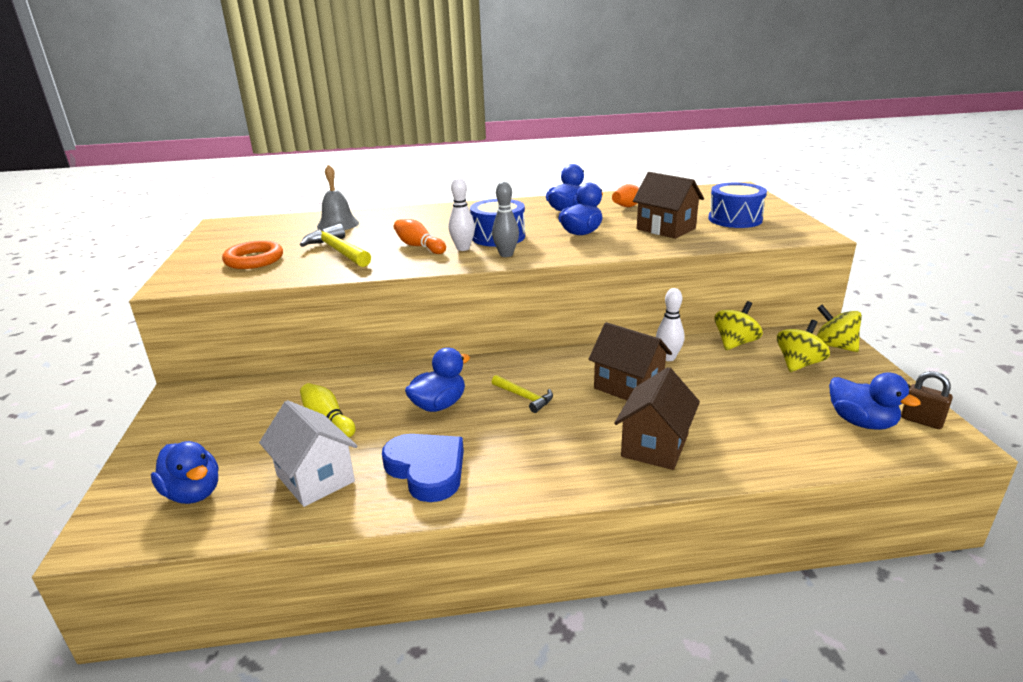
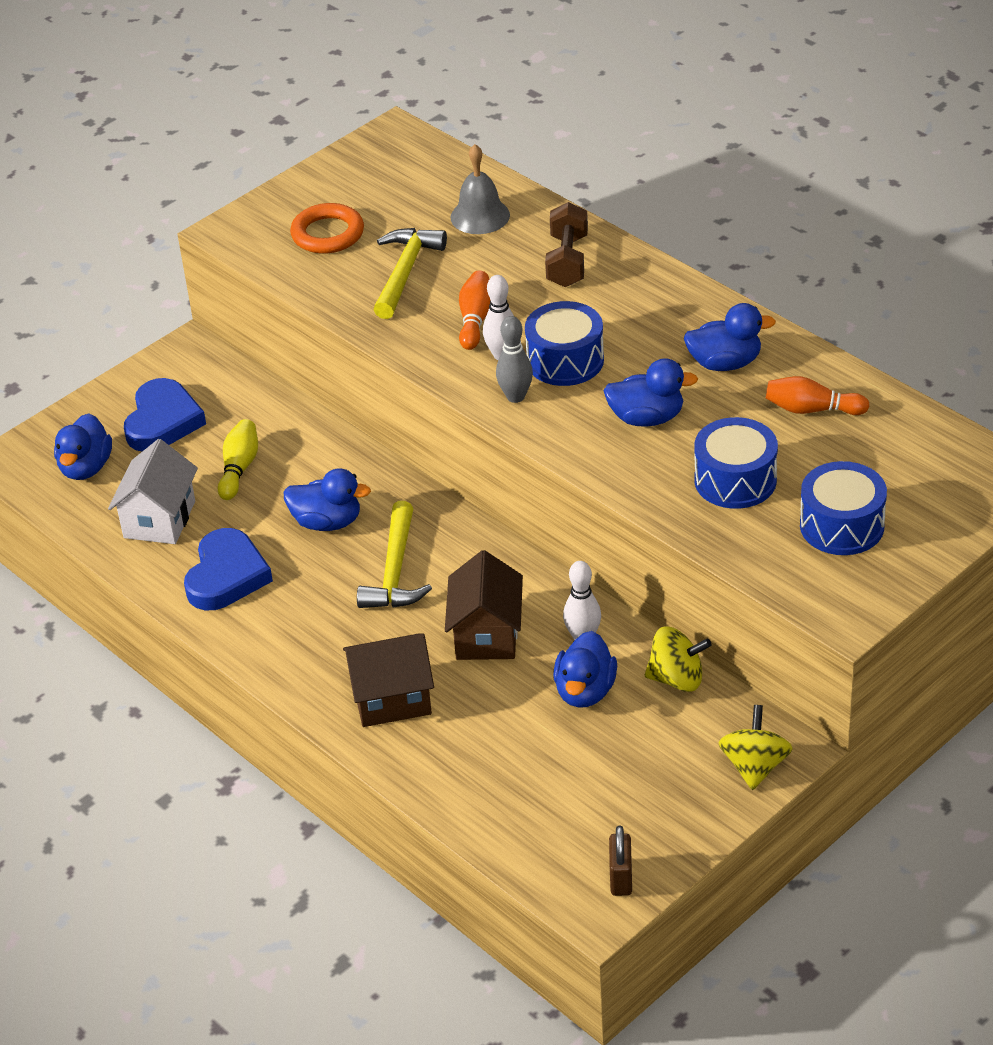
camera: 55 degrees right, 15 degrees up
yellow hammer [492,375,553,413] -> yellow hammer [357,501,432,608], size x1.64
brown house [633,172,704,239] -> blue drum [695,417,778,509]
yellow spinning top [777,320,830,372] -> none
blue duck [829,372,921,430] -> blue duck moved to [553,631,617,708]
none -> blue heart [124,378,206,451]
none -> brown dumbbell [545,202,588,287]

